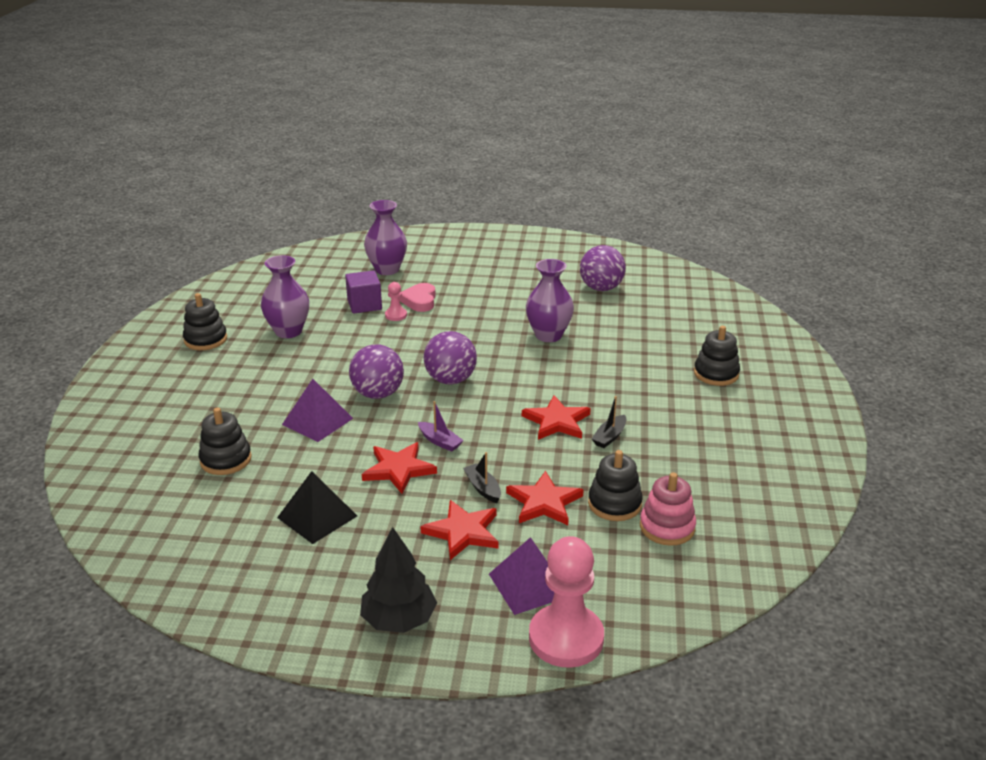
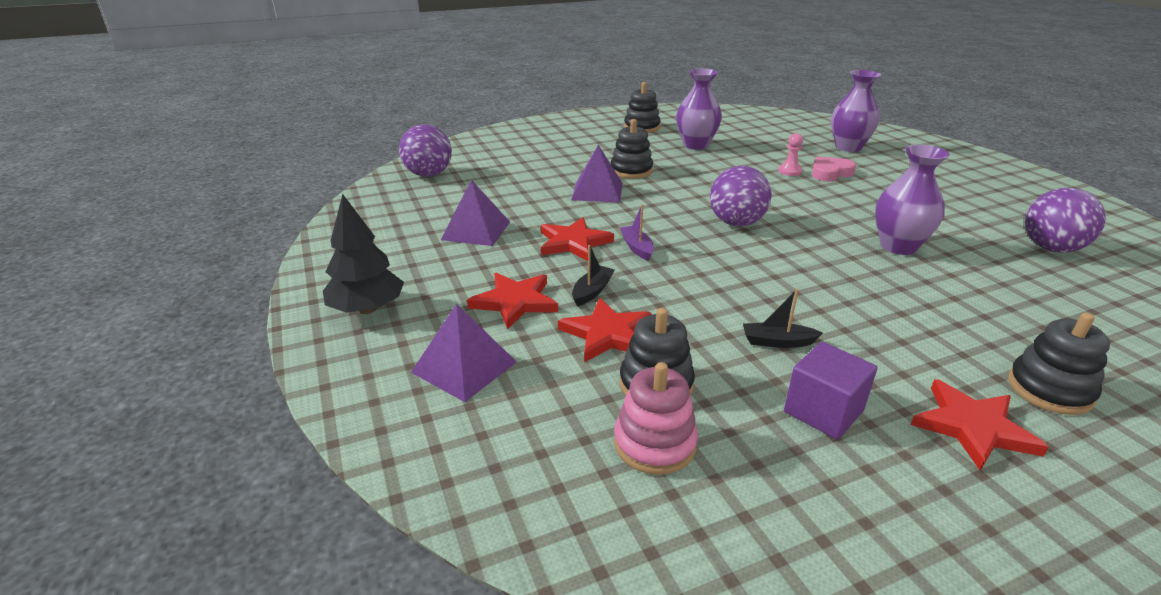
camera: 60 degrees right, 0 degrees up
black stacking toy [199,408,252,475] -> black stacking toy moved to [611,119,653,179]
black pyramid [277,471,357,544] -> purple pyramid [441,180,510,246]
purple cube [345,270,382,313] -> purple cube moved to [784,342,877,440]
purple ball [349,344,404,399] -> purple ball moved to [399,124,452,177]
purple boat [418,401,464,452] -> purple boat turned 150 degrees clockwise [620,204,654,261]
red star [522,395,591,440] -> red star moved to [911,379,1049,471]
pink pawn [529,536,604,668] -> none

